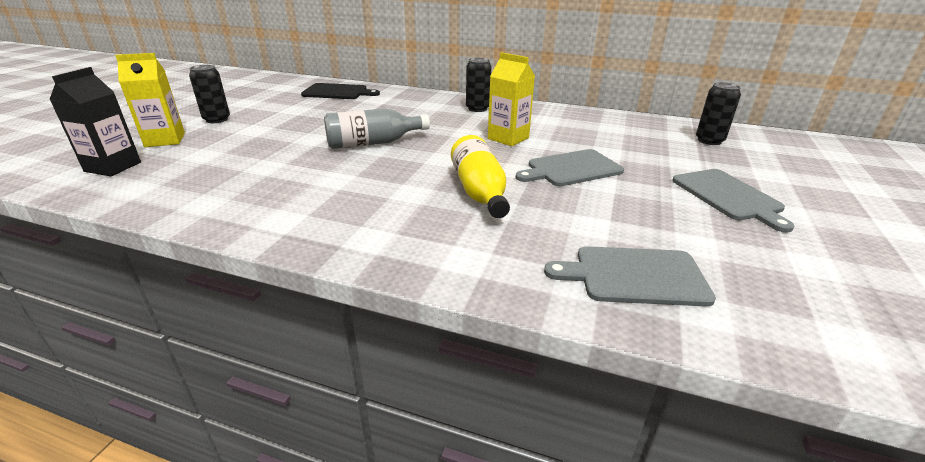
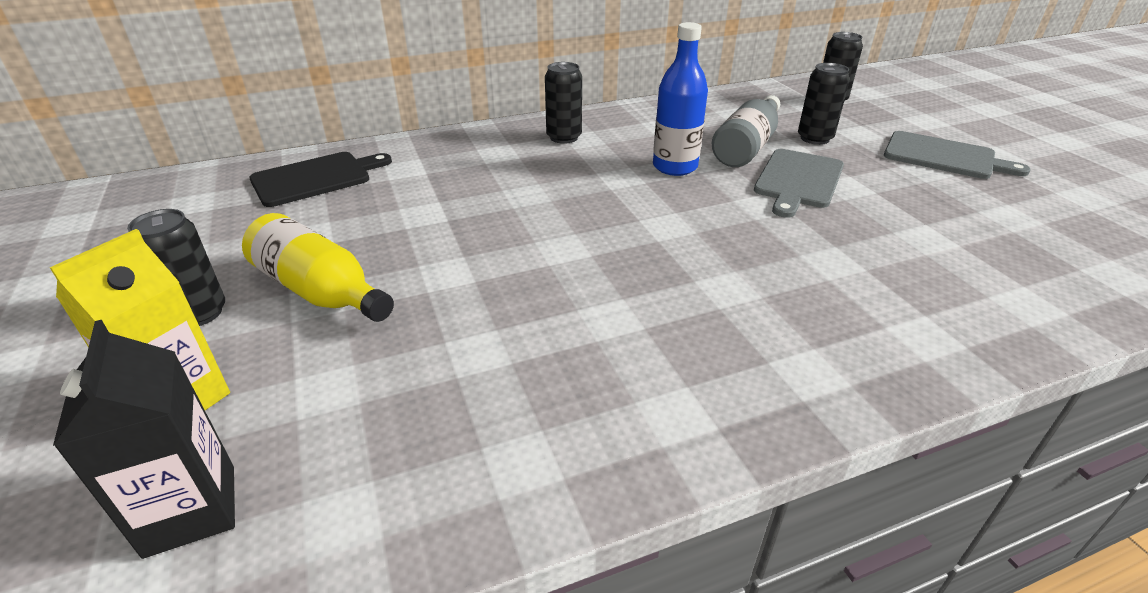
camera: 40 degrees left, 5 degrees up
grey bottle [324,108,430,149] -> grey bottle moved to [712,95,780,167]
yellow bottle [451,135,510,218] -> yellow bottle moved to [242,213,394,322]
yellow carton [488,52,535,146] -> blue bottle [653,22,708,176]
grey cutting board [544,246,716,307] -> none
none -> black can [798,63,850,145]

